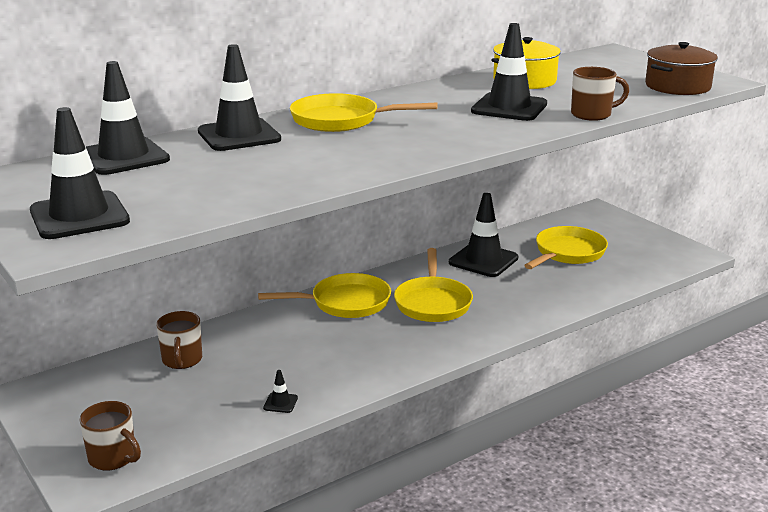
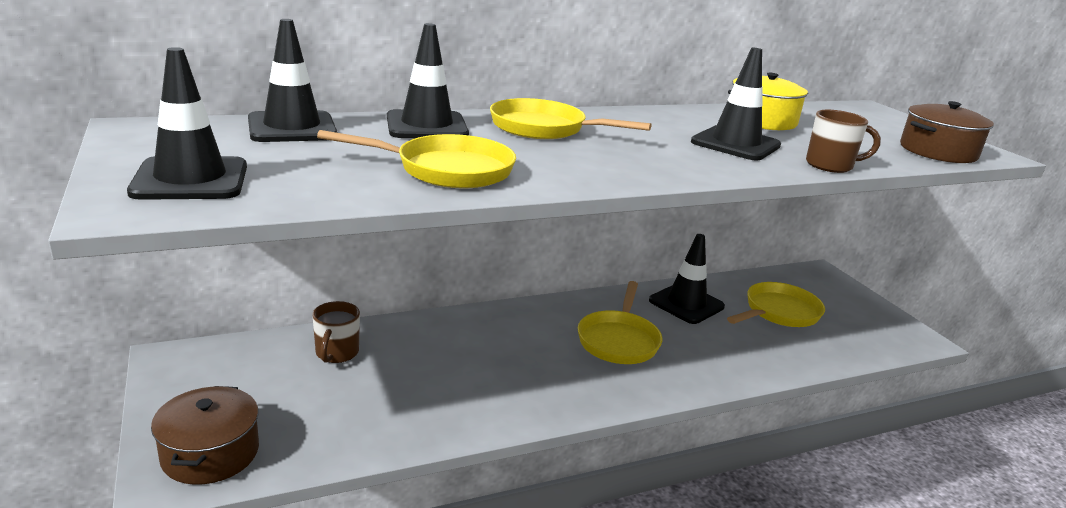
camera: 10 degrees right, 0 degrees up
brown mug [79,401,141,470] -> brown pot [151,386,259,485]
yellow pan [258,273,391,318] -> yellow pan moved to [317,130,516,188]
black traffic cone [263,370,298,413] -> none

